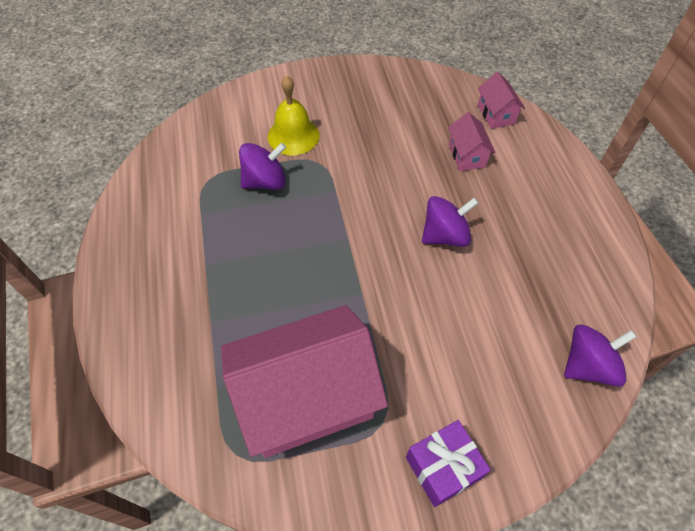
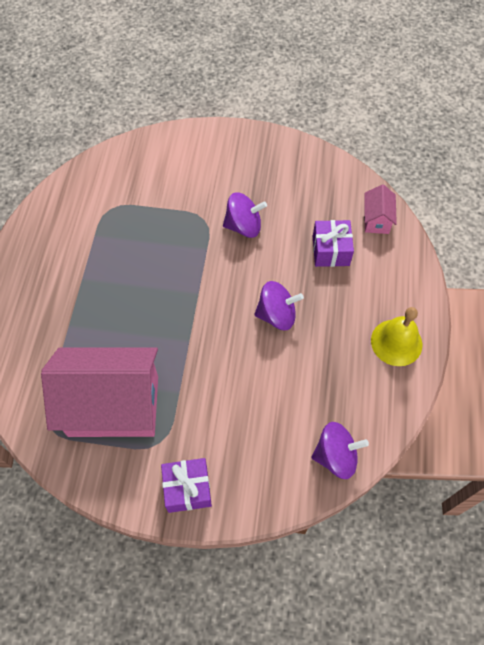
camera: 20 degrees right, 5 degrees up
purple spinning top [239,143,286,190] -> purple spinning top moved to [223,192,267,238]
yellow bell [268,75,320,155] -> yellow bell moved to [371,307,422,366]
pink house [448,112,495,171] -> purple gift [313,220,354,267]

